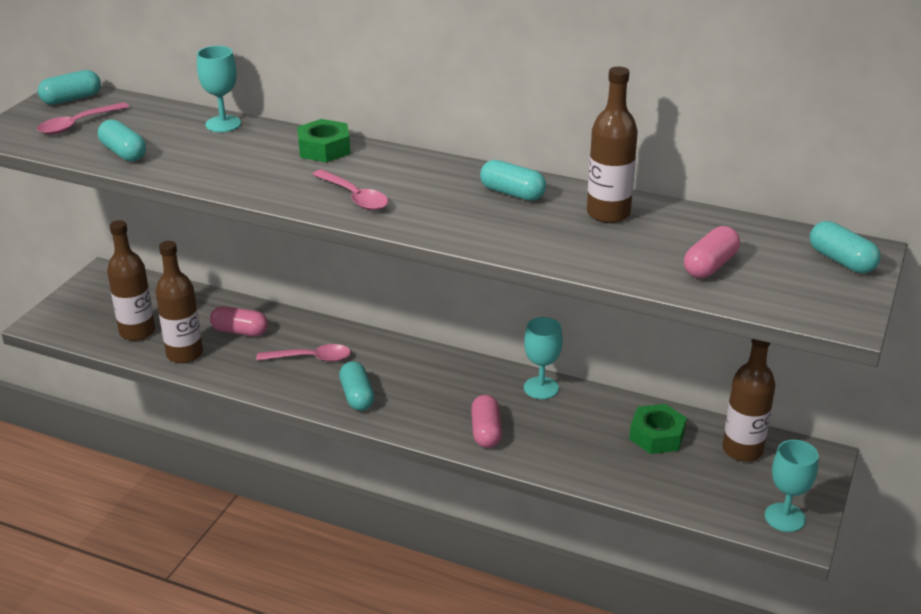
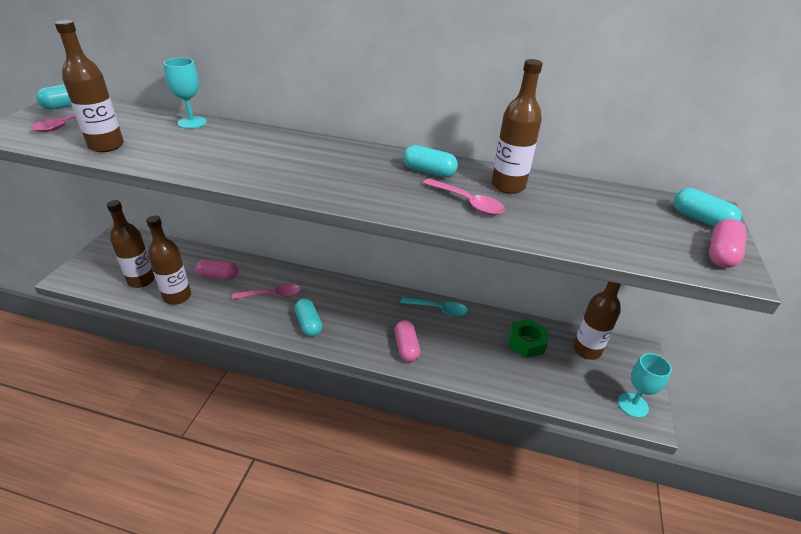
camera: 10 degrees left, 5 degrees up
turquoise capsule [98,119,146,162] -> brown bottle [55,20,124,152]
green nut [297,119,351,163] -> none
pink spoon [312,169,388,210] -> pink spoon moved to [423,178,505,215]
turquoise goblet [524,317,562,399] -> turquoise spoon [400,297,468,317]
pink capsule [684,226,740,278] -> pink capsule moved to [709,219,746,268]

